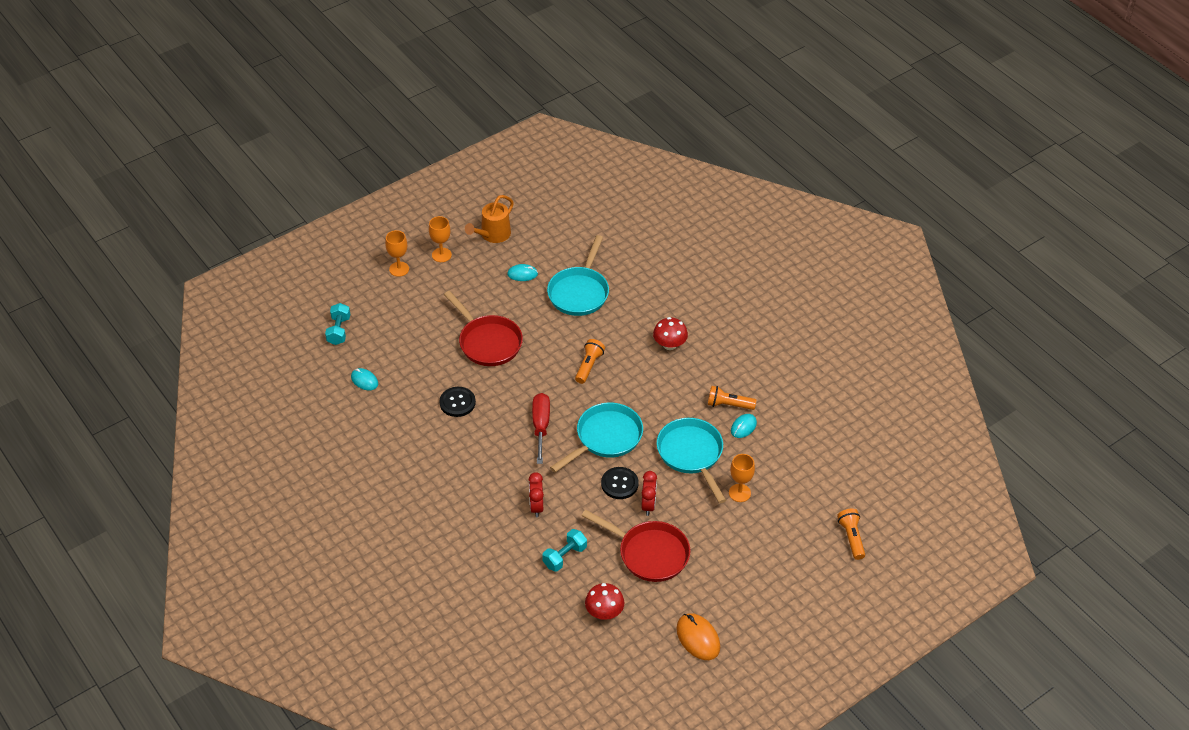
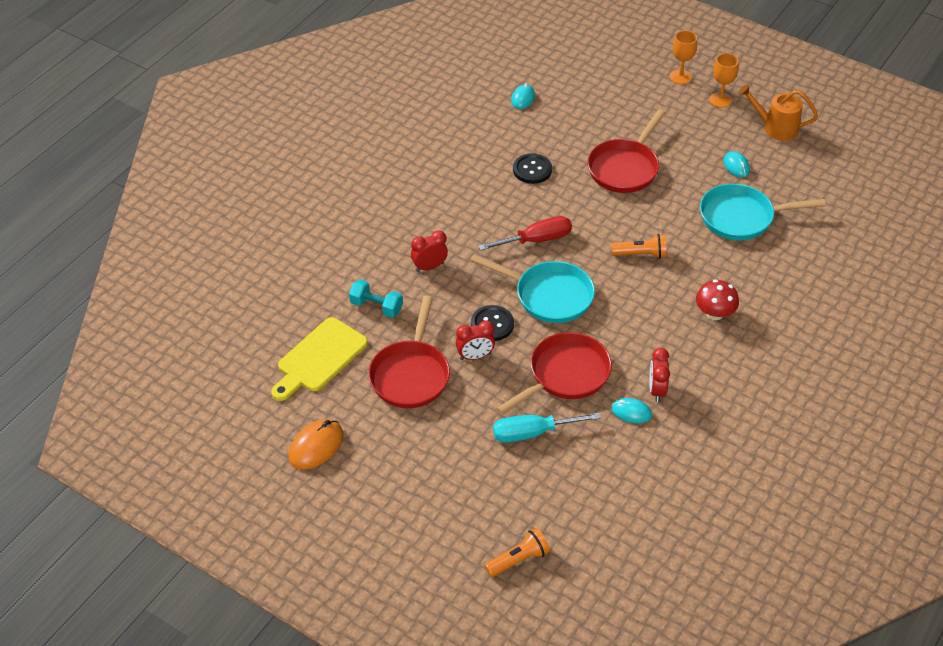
camera: 70 degrees right, 0 degrees up
turquoise dumbbell [325,303,350,345] -> none
red mushroom [585,583,624,620] -> yellow cutting board [271,317,368,401]
turquoise pan [657,418,726,503] -> red pan [496,332,612,415]
orange flashlight [708,386,756,410] -> red clock [649,348,670,402]
orange goblet [729,454,755,502] -> turquoise screwdriver [493,413,601,442]

